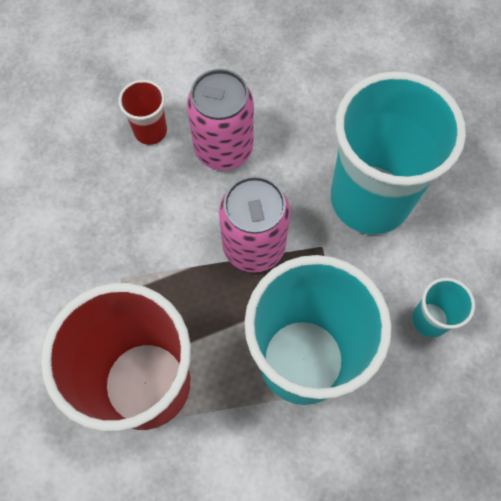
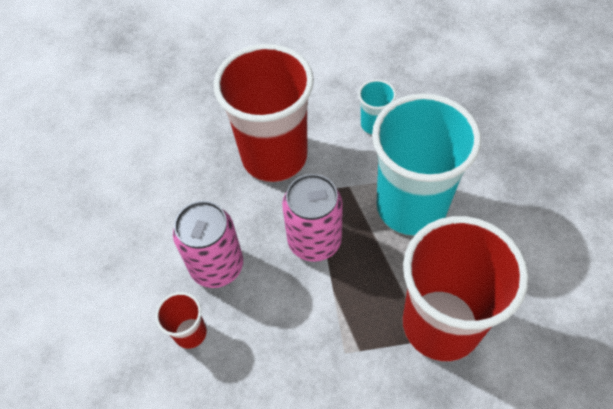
camera: 85 degrees left, 10 degrees down
turquoise cup [331,71,466,235] -> red cup [213,44,314,182]

